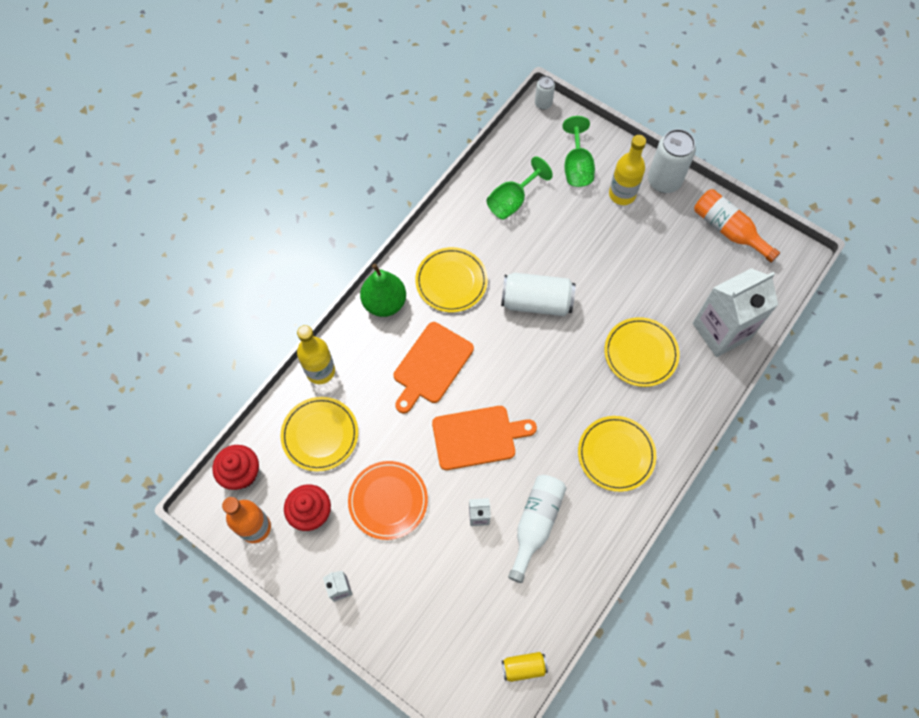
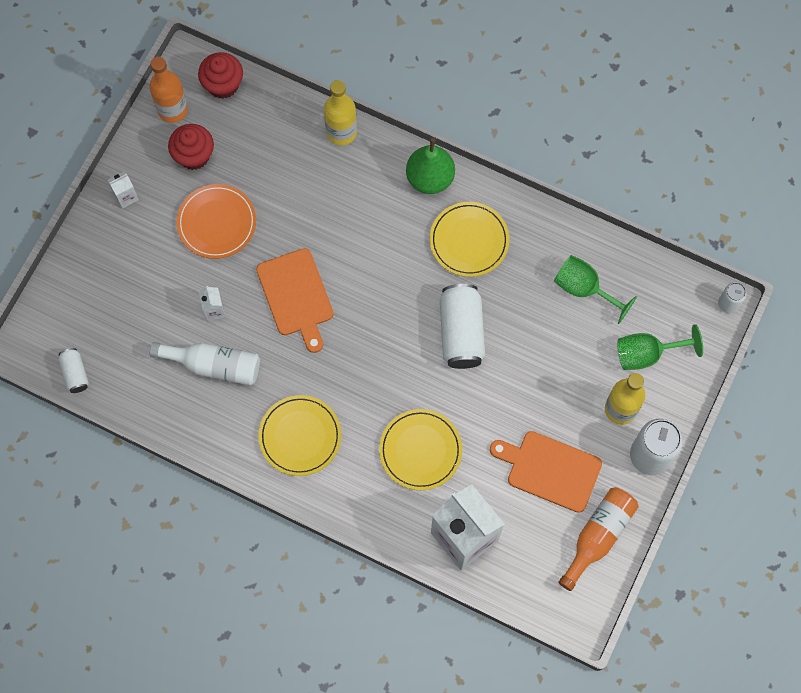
camera: 80 degrees right, 5 degrees up
yellow plate [281,397,358,471] -> none
orange cutting board [394,322,474,414] -> orange cutting board moved to [490,431,602,513]
yellow can [502,652,548,682] -> white can [58,348,89,393]

